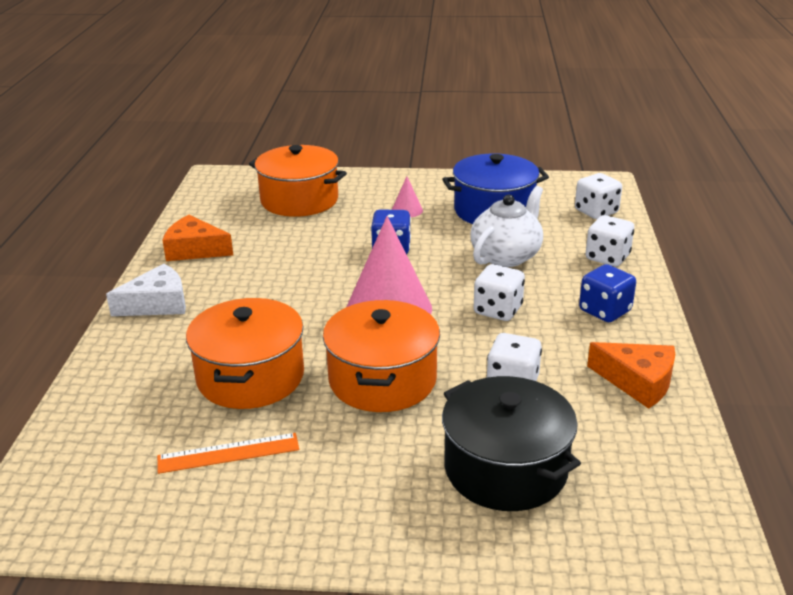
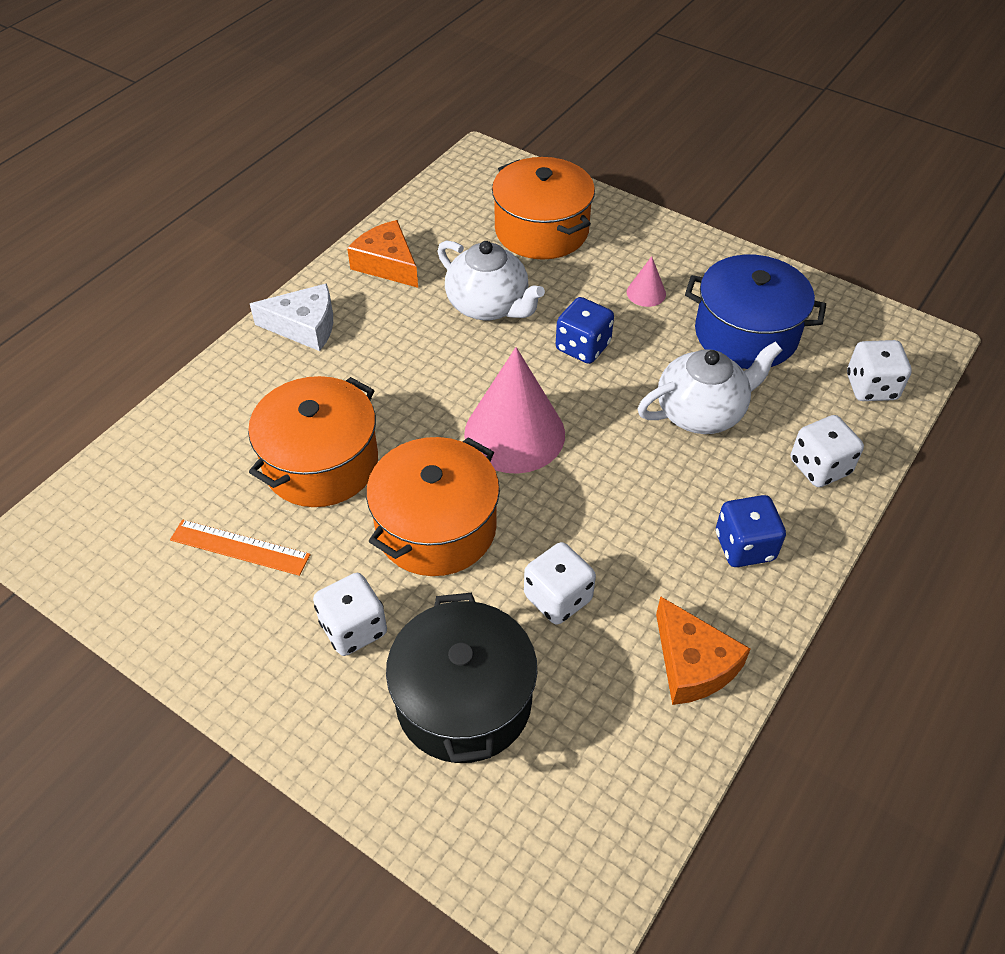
camera: 30 degrees right, 20 degrees up
white dice [474,264,525,321] -> white dice moved to [313,573,387,656]
none -> white teapot [437,240,545,321]

